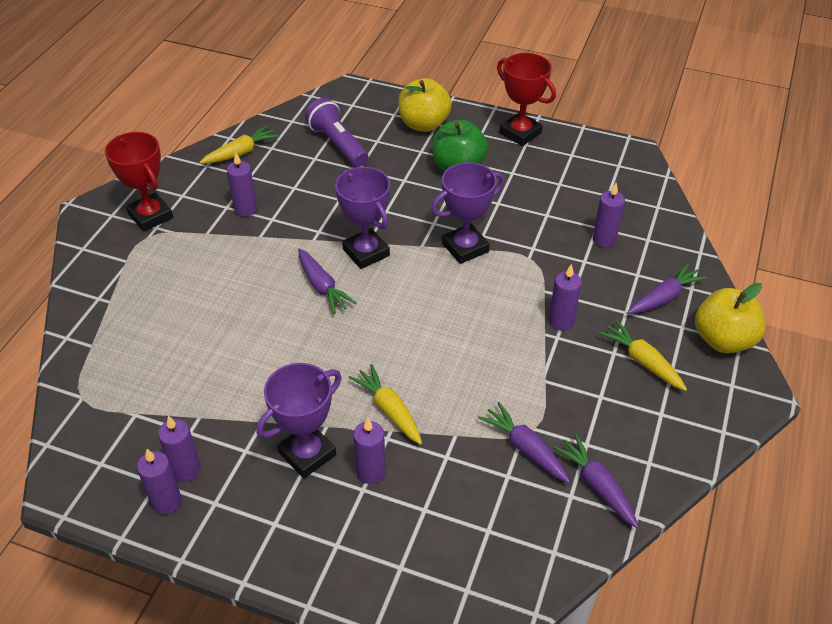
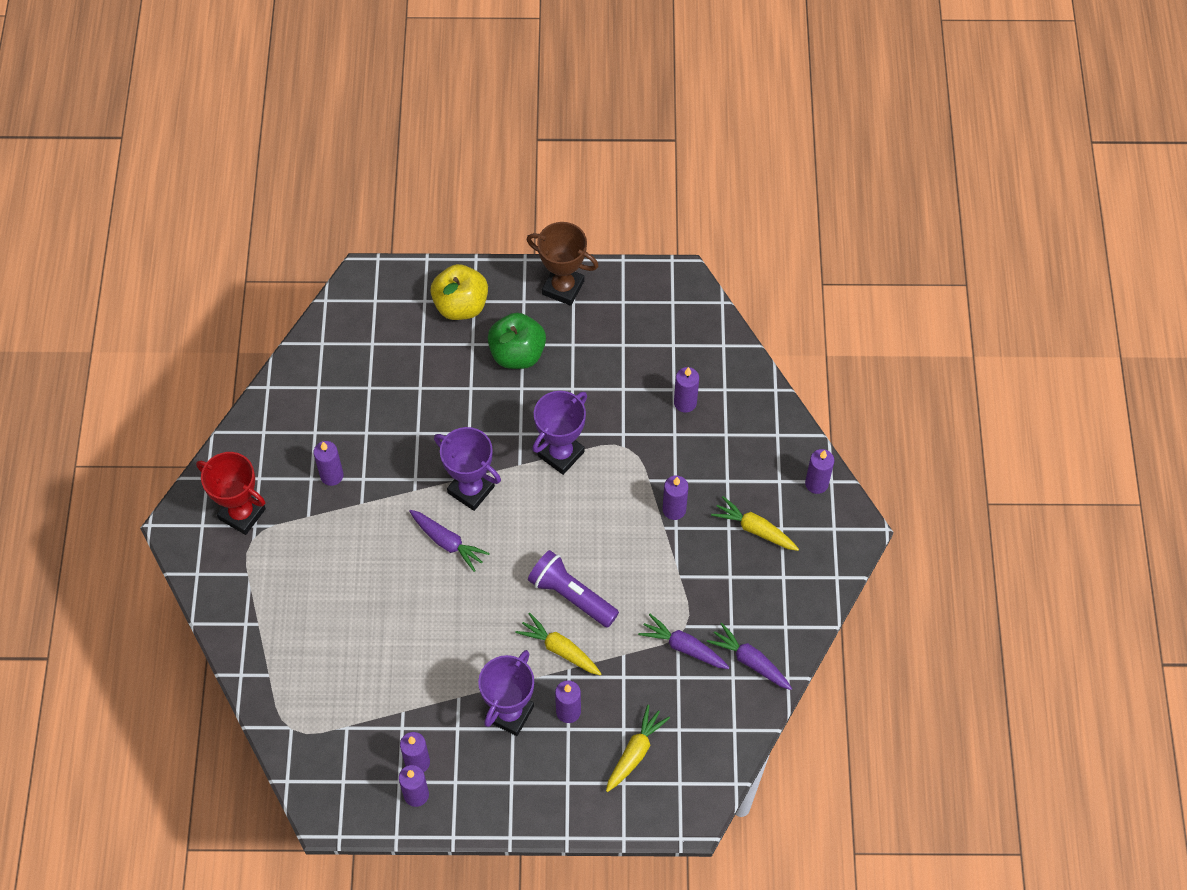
camera: 20 degrees left, 15 degrees up
yellow carrot [199,125,279,164] -> yellow carrot moved to [606,705,670,792]
purple flashlight [305,98,369,167] -> purple flashlight moved to [528,550,619,628]
red trophy [497,53,556,146] -> brown trophy [527,222,598,306]
purple carrot [627,263,707,314] -> none
yellow apple [695,283,766,353] -> purple candle [805,449,834,494]

